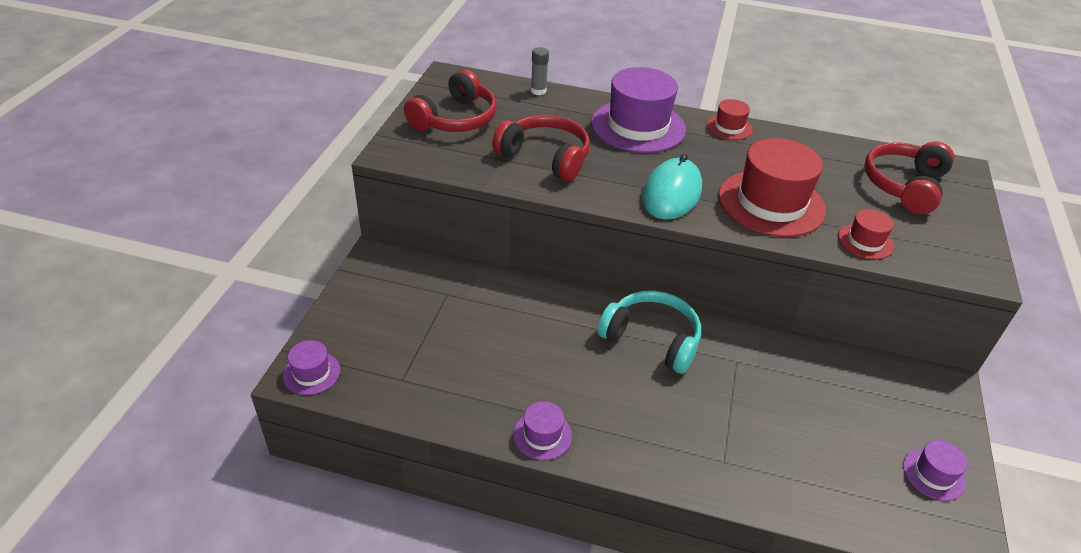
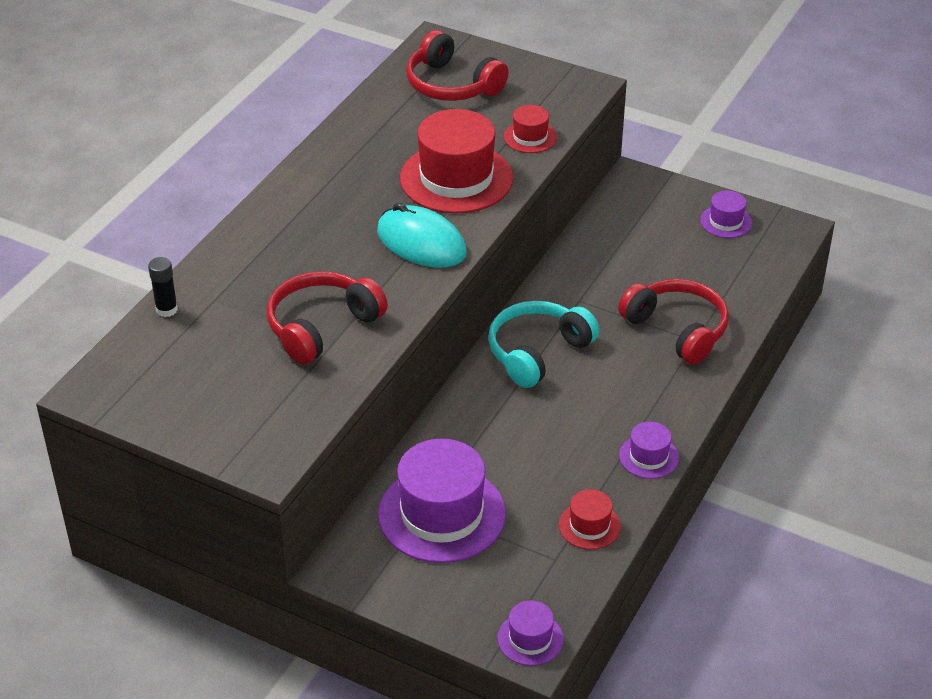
camera: 75 degrees left, 0 degrees up
red headphones [404,70,497,132] -> red headphones moved to [618,279,729,365]
grey glue stick [531,47,549,95] -> black glue stick [148,257,178,317]
purple hat [591,67,686,153] -> purple hat moved to [378,439,506,563]
red hat [707,99,753,140] -> red hat moved to [559,489,621,550]

